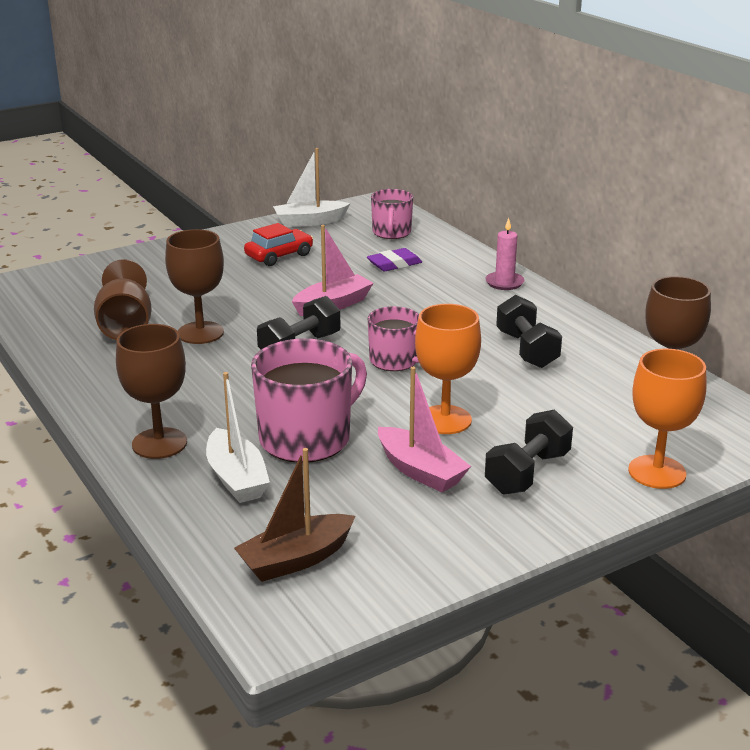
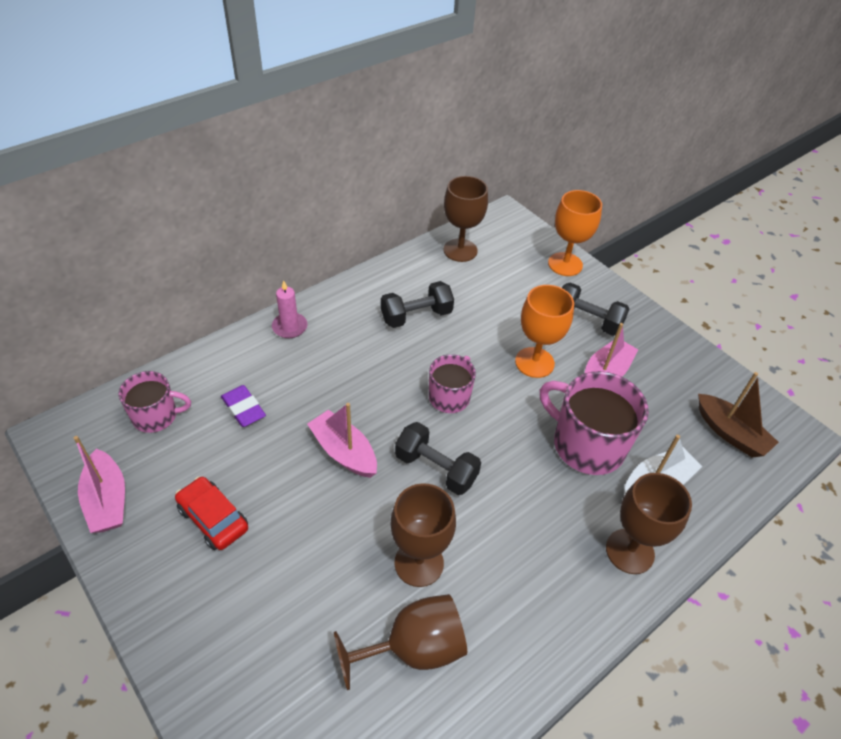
camera: 100 degrees left, 20 degrees up
white boat [273,148,350,227] -> pink boat [74,436,125,533]

